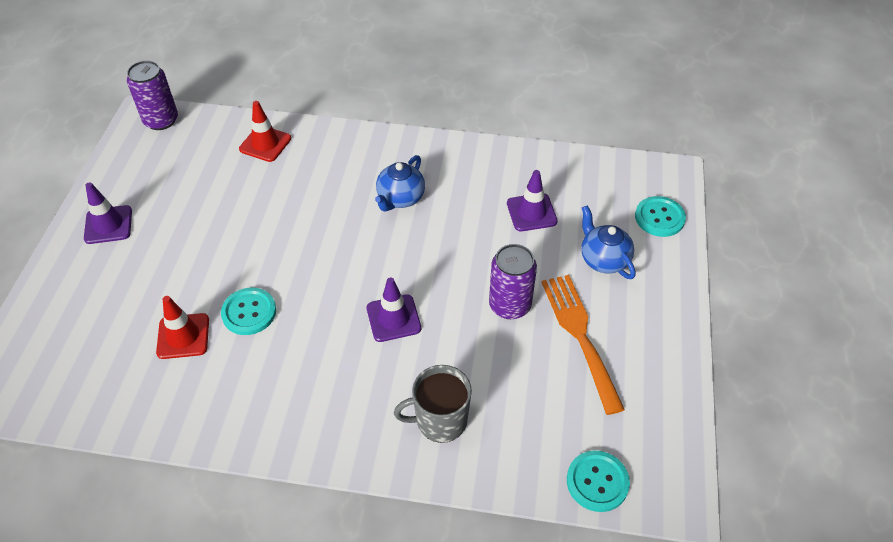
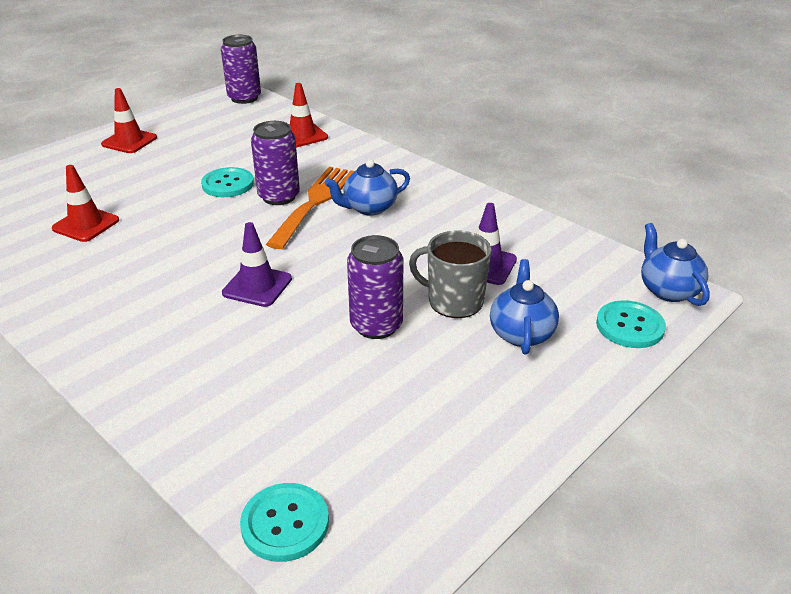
camera: 35 degrees right, 15 degrees down
purple traffic cone [84,182,132,244] -> red traffic cone [101,88,157,153]
turquoise button [221,288,276,335] -> turquoise button moved to [201,167,254,197]
grey mug [394,365,472,443] -> grey mug moved to [409,230,491,318]
orange fork [541,275,625,415] -> orange fork moved to [266,167,355,249]
none -> purple can [251,121,300,205]
none -> blue teapot [641,223,710,306]

